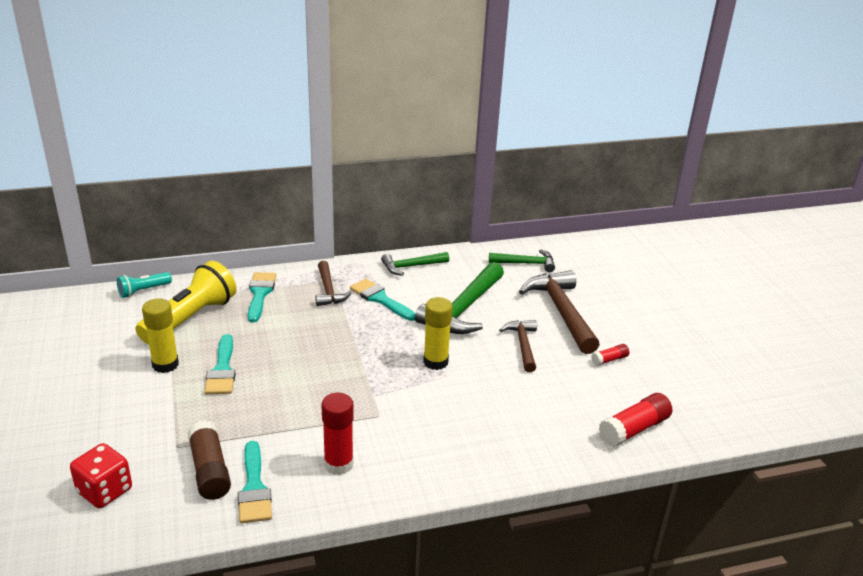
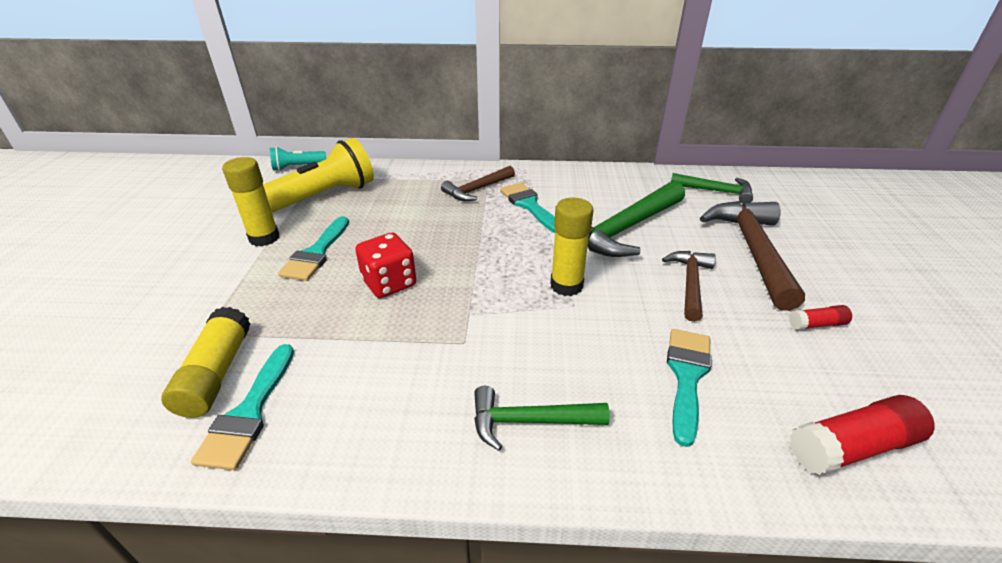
camera: 20 degrees right, 5 degrees up
red dice [70,443,132,508] -> red dice moved to [355,233,416,298]
brown glue stick [188,420,231,500] -> yellow glue stick [161,307,251,418]
turquoise brush [248,272,276,322] -> turquoise brush moved to [667,329,711,447]
brown hammer [315,261,352,306] -> brown hammer turned 45 degrees clockwise [441,166,515,201]
red glue stick [321,392,354,475] -> none
green hammer [381,252,449,276] -> green hammer moved to [474,386,610,451]

